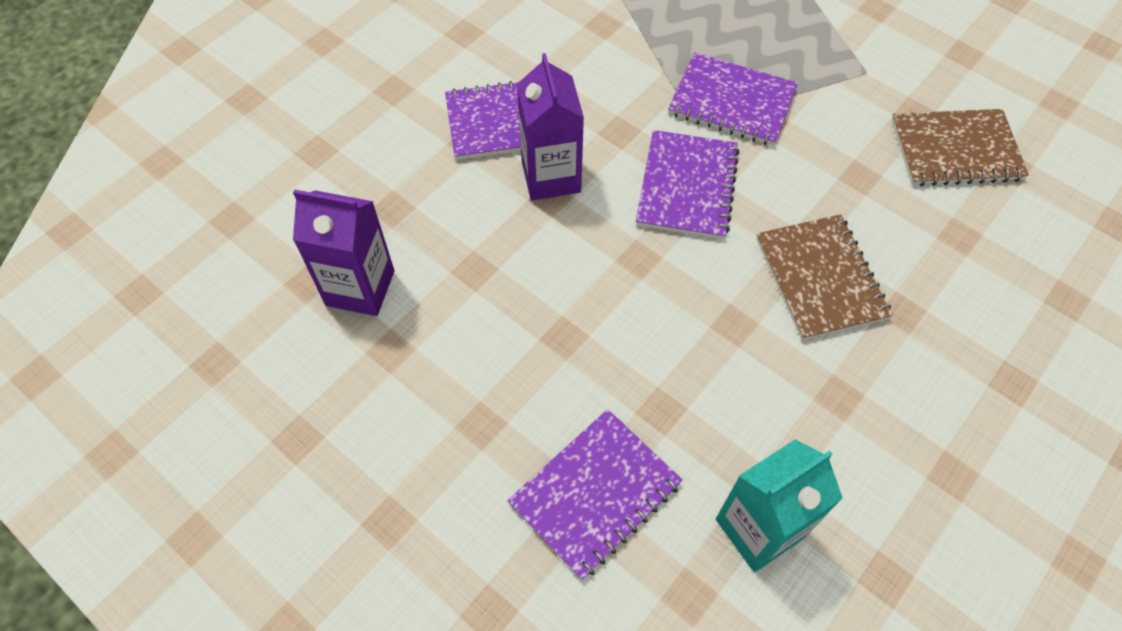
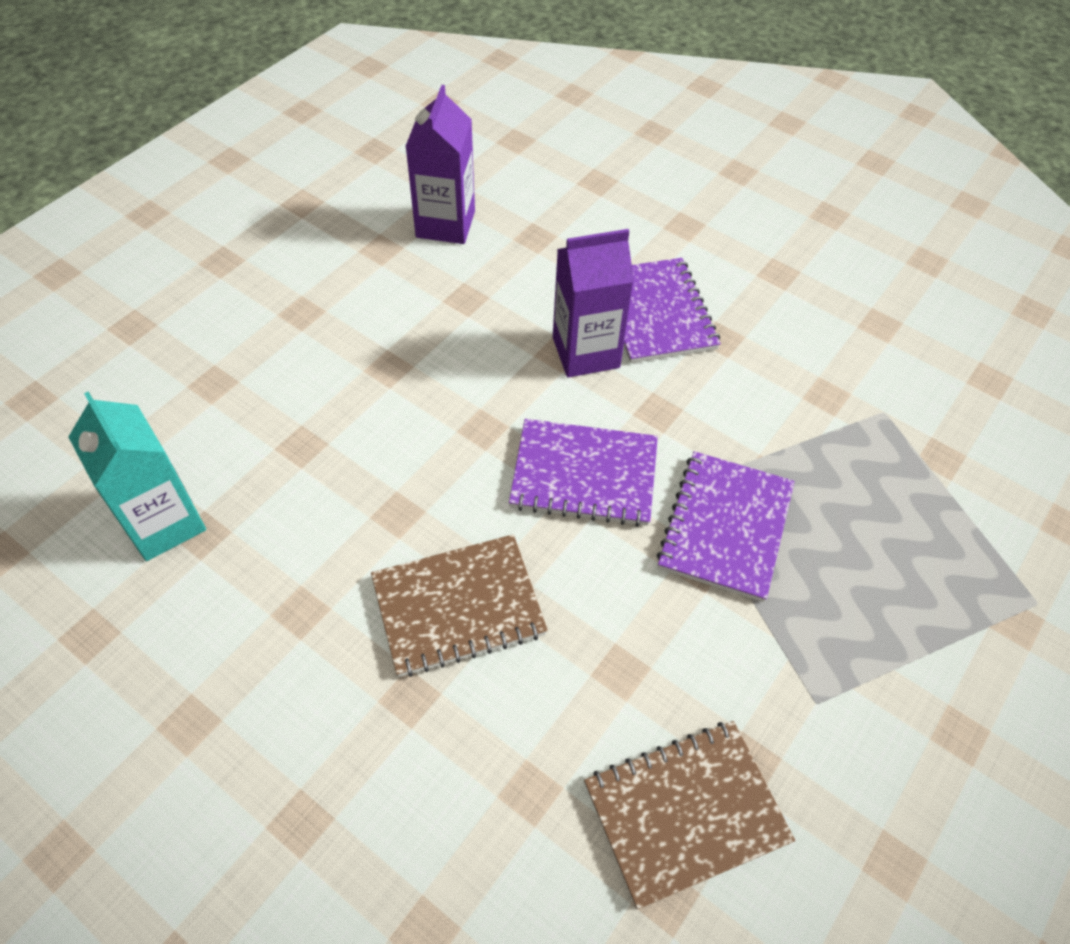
camera: 85 degrees right, 5 degrees down
purple notebook [507,409,683,580] -> none
brown notebook [891,109,1029,186] -> brown notebook turned 75 degrees clockwise [584,721,795,909]

